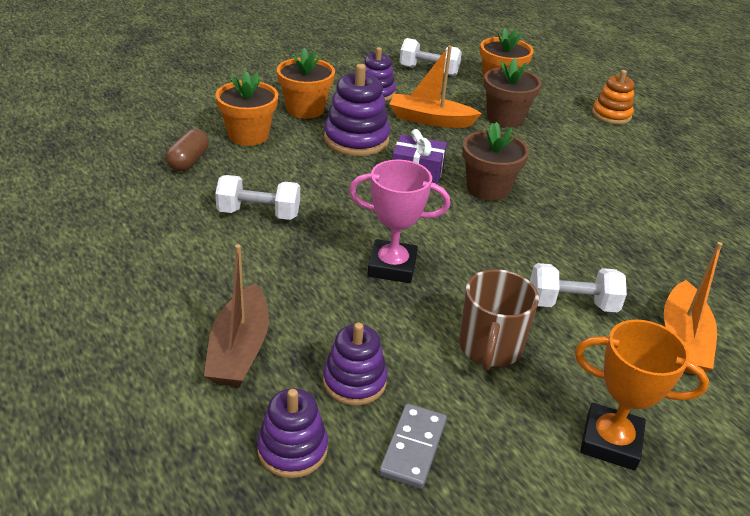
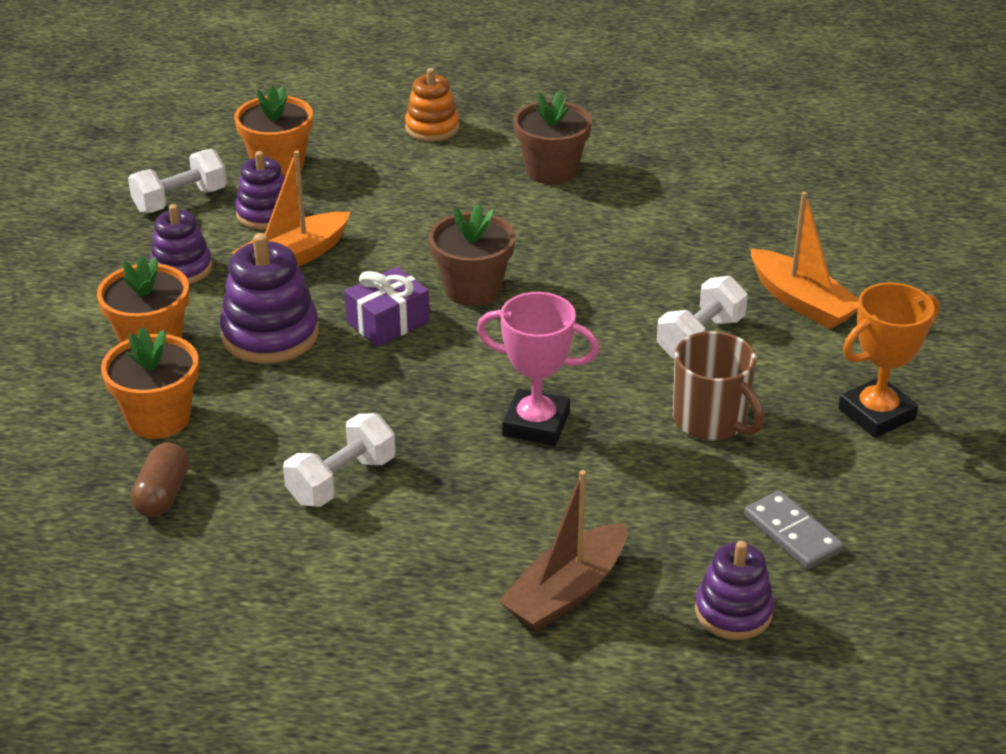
camera: 50 degrees left, 0 degrees up
brown capsule [166,129,209,171] -> brown capsule turned 45 degrees clockwise [131,443,189,517]
brown boat [204,244,269,387] -> brown boat turned 90 degrees clockwise [498,470,627,632]
purple stacking toy [323,323,388,406] -> purple stacking toy moved to [235,151,285,229]
pink trophy [349,160,450,283] -> pink trophy turned 60 degrees clockwise [477,292,599,446]
brown flower pot [484,58,542,127] -> brown flower pot moved to [513,91,592,185]

